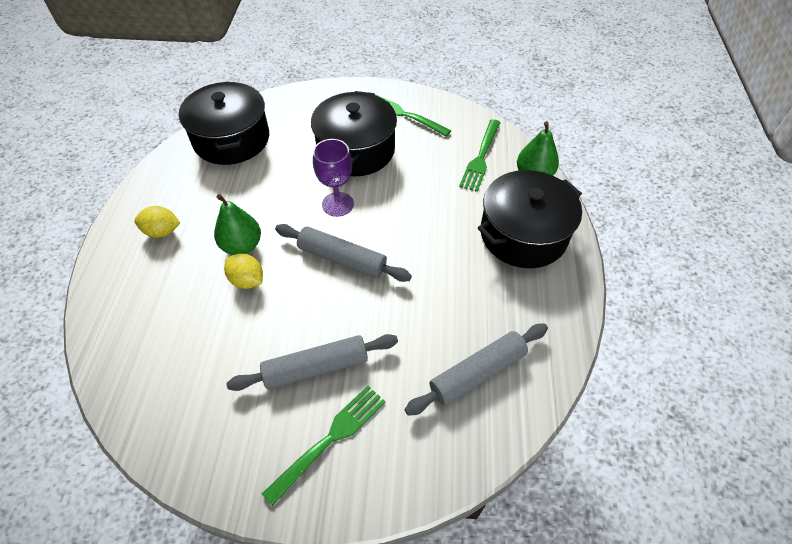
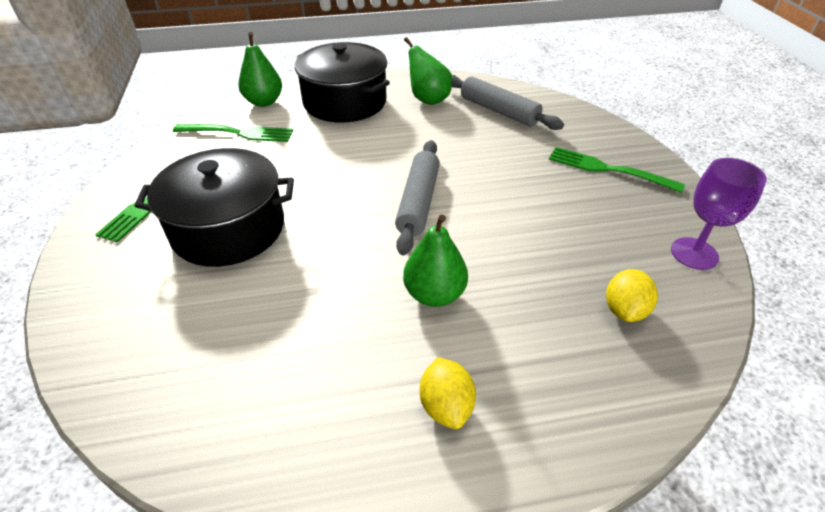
camera: 105 degrees left, 10 degrees down
black pot [179,81,269,165] -> none
yellow lemon [224,253,263,289] -> yellow lemon moved to [606,269,658,322]
grey rolling pin [226,334,398,391] -> none
purple goblet [313,139,354,217] -> purple goblet moved to [671,158,767,270]
none -> green pear [404,37,452,105]

